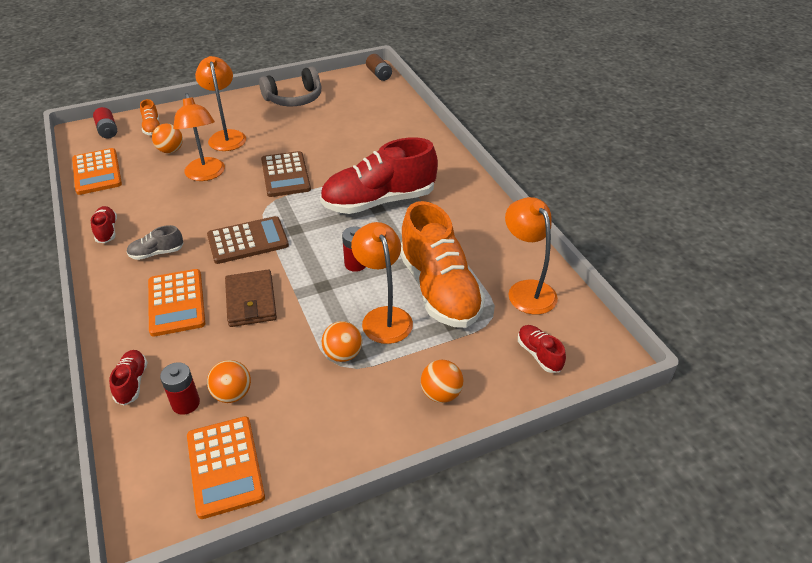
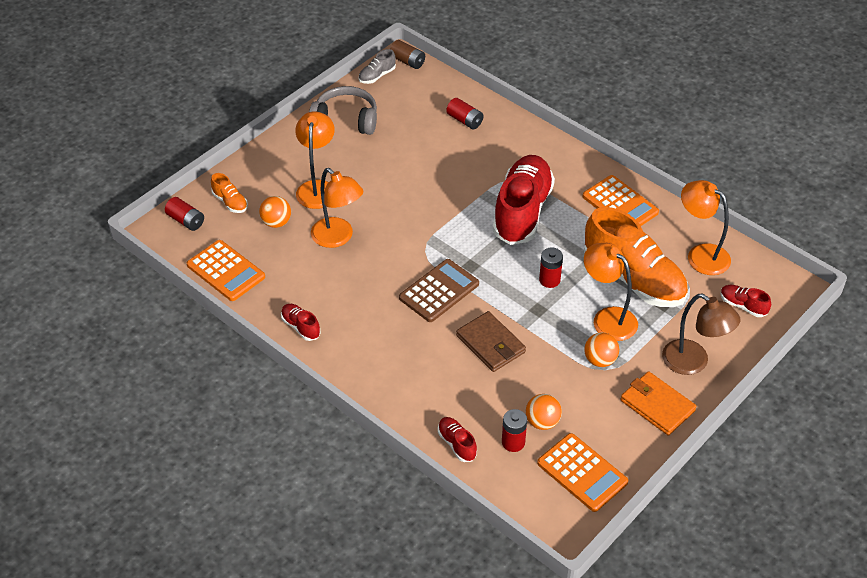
camera: 25 degrees left, 5 degrees up
grey shoe [127,225,184,260] -> grey shoe moved to [359,49,396,84]
orange calculator [148,269,205,337] -> orange calculator moved to [582,175,659,226]
orange lamp [195,56,246,151] -> orange lamp turned 45 degrees clockwise [295,111,335,209]
grey headphones [259,66,322,106] -> grey headphones turned 120 degrees counterclockwise [309,86,377,135]
brown calculator [261,151,311,197] -> none
red shoe [320,137,438,214] -> red shoe turned 150 degrees clockwise [493,155,555,245]
orange ball [421,360,464,403] -> brown lamp [662,294,740,375]
none -> red battery [446,98,483,129]
none -> orange wallet [621,371,696,435]

